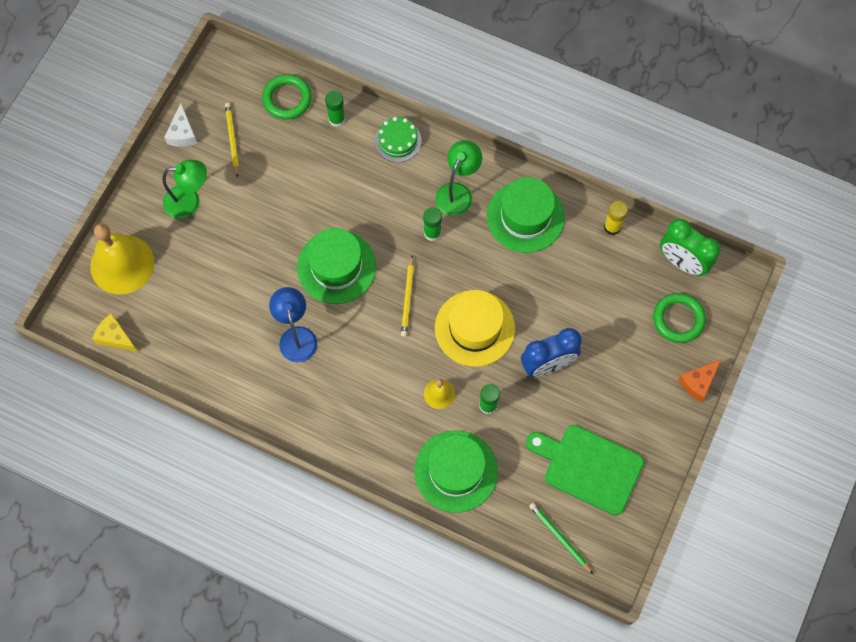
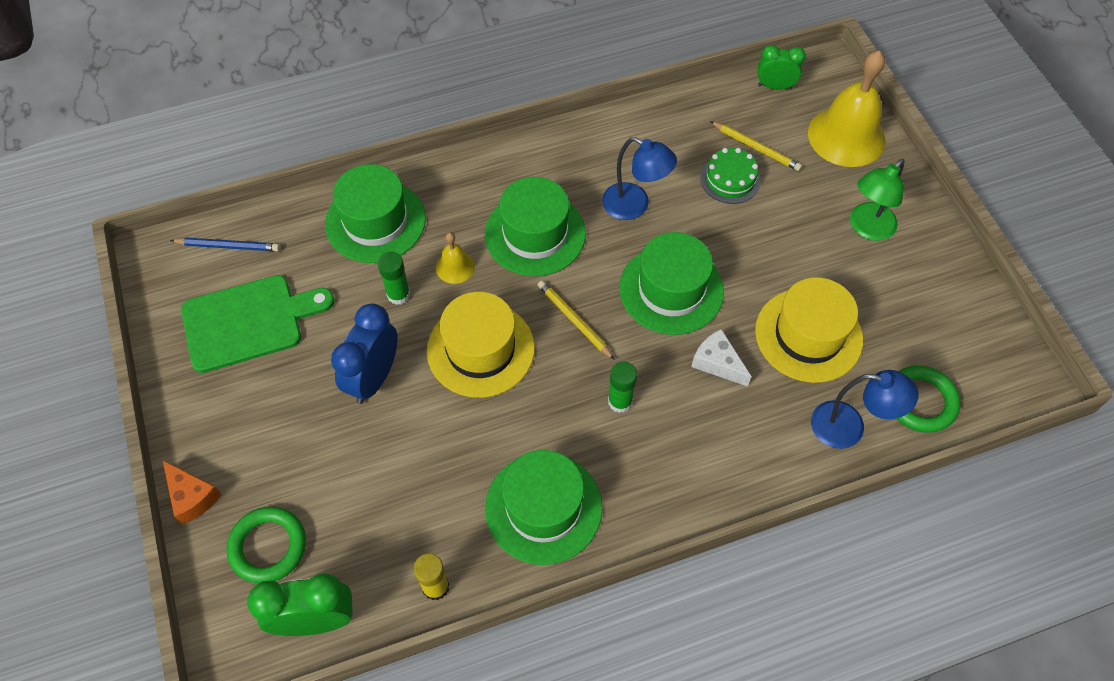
camera: 135 degrees right, 10 degrees down
yellow cheese [92,313,138,352] -> green clock [758,45,806,90]
white cheese [164,103,198,147] -> white cheese moved to [691,329,751,386]
yellow pencil [225,103,239,178] -> yellow pencil moved to [710,121,802,171]
green glue stick [325,91,345,127] -> blue lamp [811,370,919,449]
green cake [375,117,422,162] -> green cake moved to [700,148,761,204]
green lamp [436,140,482,216] -> none
green pencil [529,503,593,574] -> blue pencil [170,238,280,251]
orange cheese [678,359,722,402] -> orange cheese turned 135 degrees clockwise [163,460,222,524]
none -> green hat [485,177,586,276]
none -> yellow hat [755,277,863,383]

